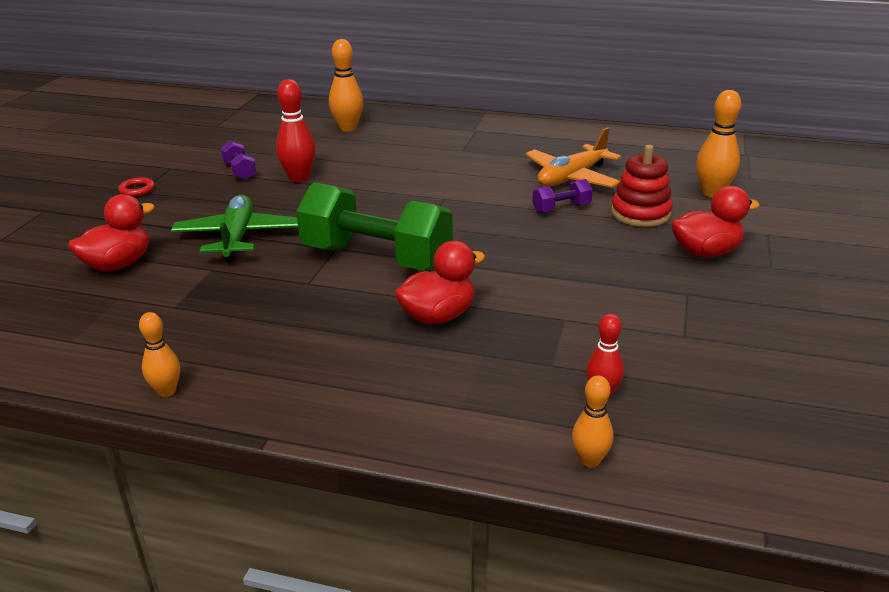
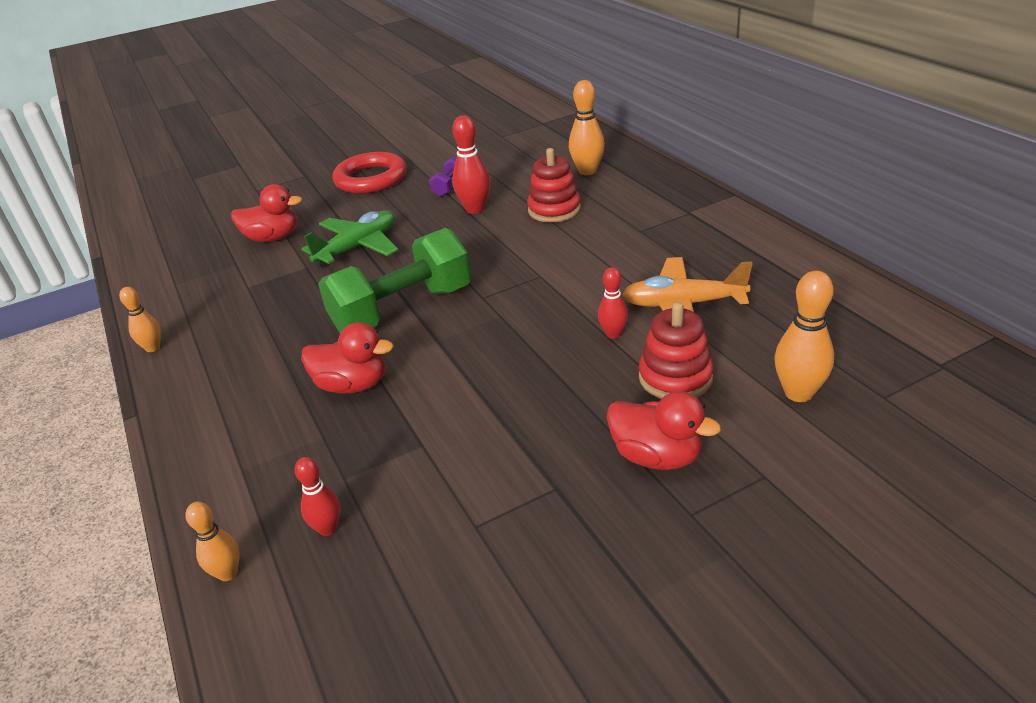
camera: 50 degrees right, 5 degrees up
red ring [118,177,155,197] -> red ring [332,152,407,194], size x2.48
green dumbbell [296,182,453,271] -> green dumbbell turned 75 degrees clockwise [318,228,471,333]
purple dumbbell [532,179,593,213] -> red bowling pin [598,267,628,339]
none -> red stacking toy [527,148,581,223]

